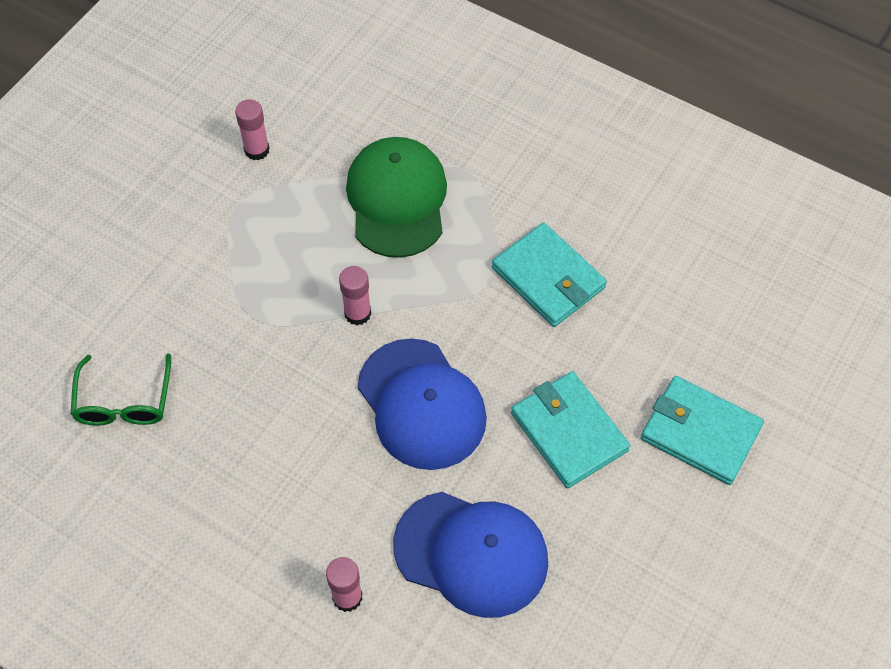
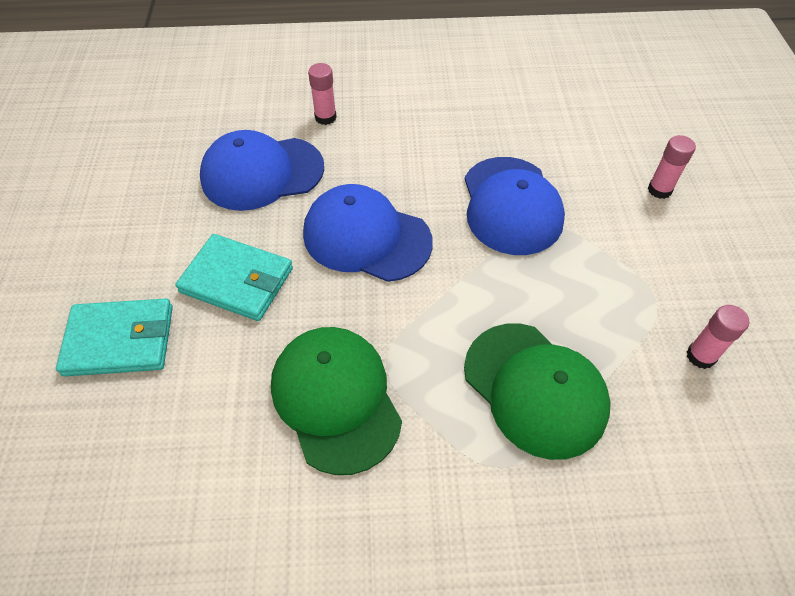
camera: 145 degrees right, 5 degrees down
green glasses [70,353,171,426] -> none
pink glue stick [339,266,371,325] -> pink glue stick moved to [648,135,696,199]
turquoise wallet [492,223,607,327] -> green cap [271,327,402,475]
none -> blue cap [465,157,565,255]

